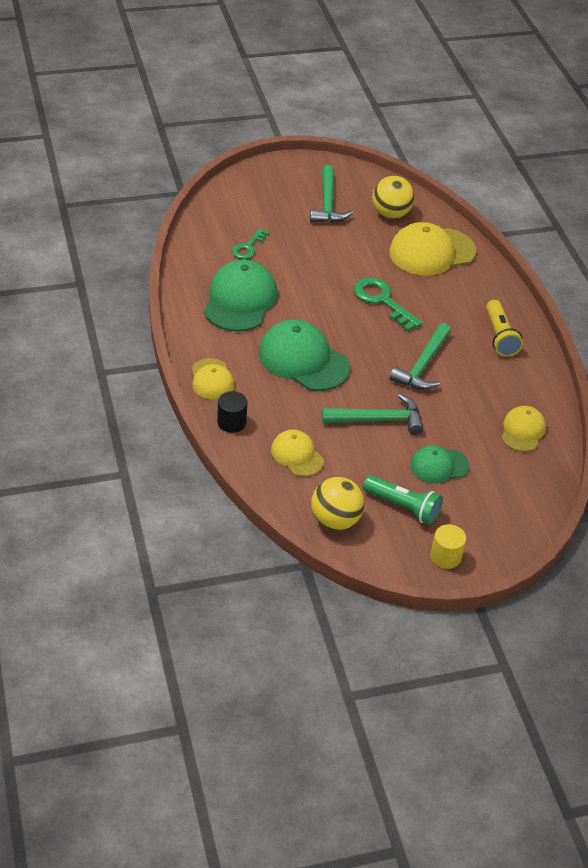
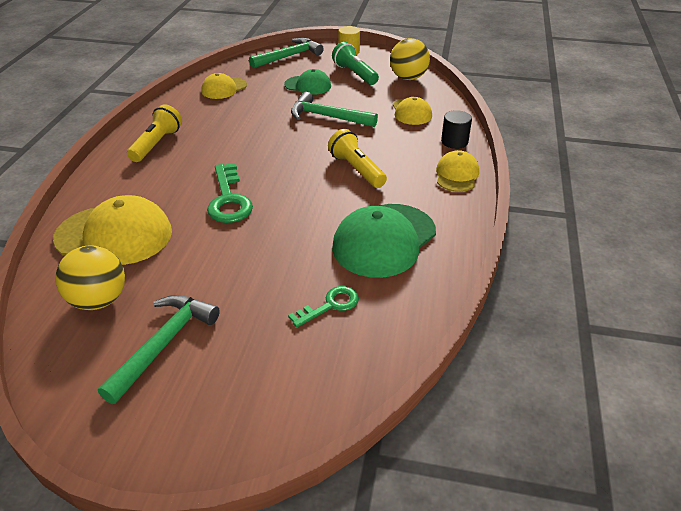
camera: 150 degrees left, 5 degrees down
green cap [259,319,350,391] -> yellow flashlight [328,129,387,188]
green hammer [390,323,451,390] -> green hammer moved to [249,38,324,69]

